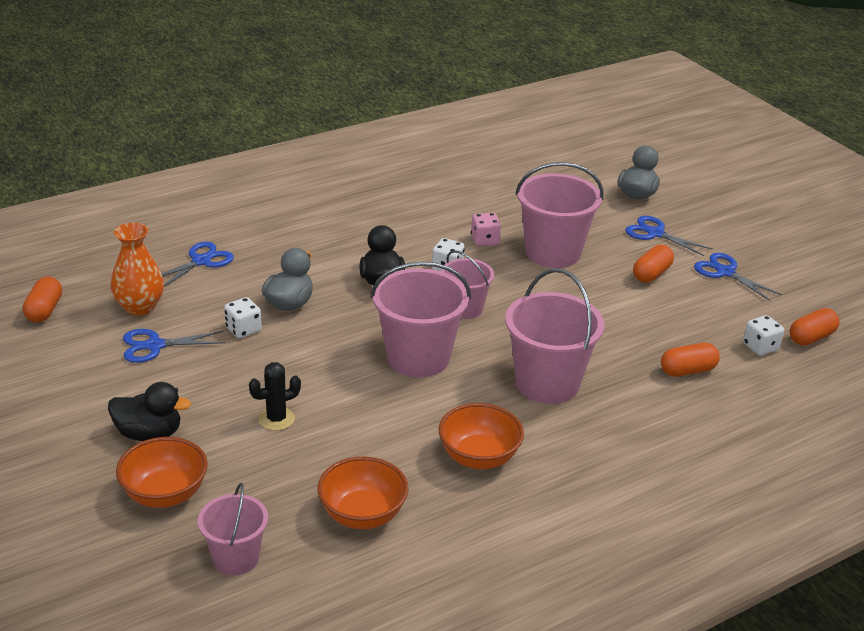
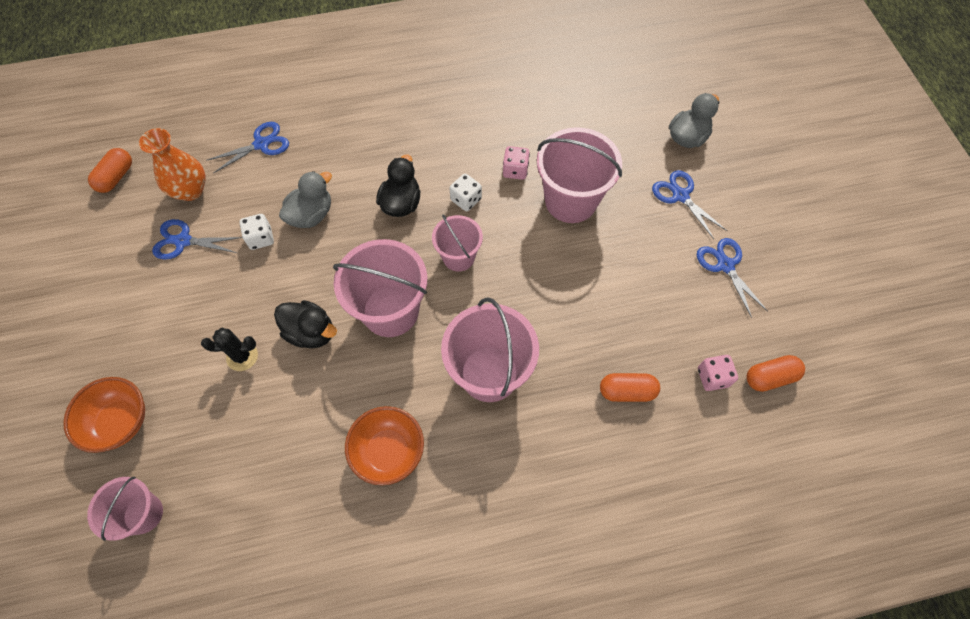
camera: 20 degrees right, 30 degrees up
black duck [108,382,191,441] -> black duck moved to [274,300,337,348]
orange bowl [317,457,408,529] -> none
orange capsule [633,245,674,283] -> none
white dice [743,315,784,356] -> pink dice [698,355,738,391]

